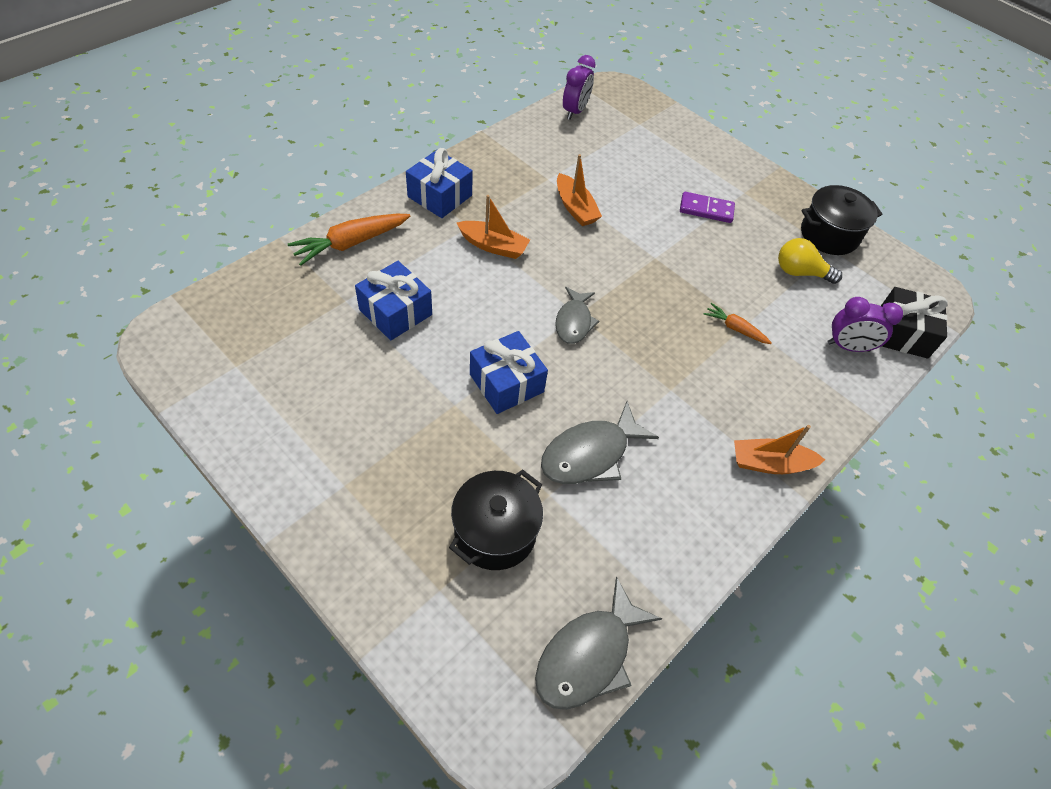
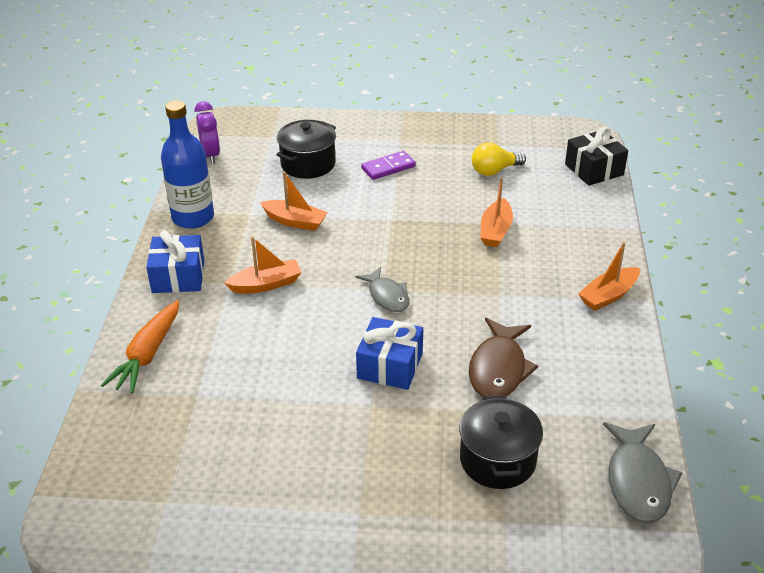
camera: 35 degrees left, 15 degrees down
blue gift [355,261,432,340] -> none
grey fish [541,401,659,484] -> brown fish [469,318,538,397]
orange carrot [704,303,772,344] -> orange boat [480,178,513,247]
black pot [801,185,882,255] -> black pot moved to [277,120,336,179]
purple clock [827,297,903,352] -> none
none -> blue bottle [161,100,214,229]

